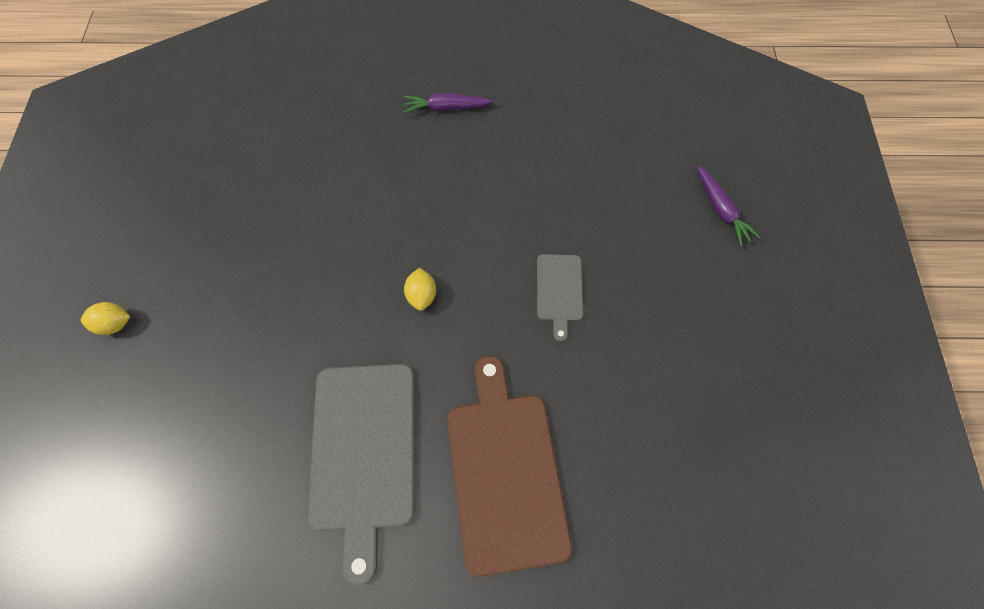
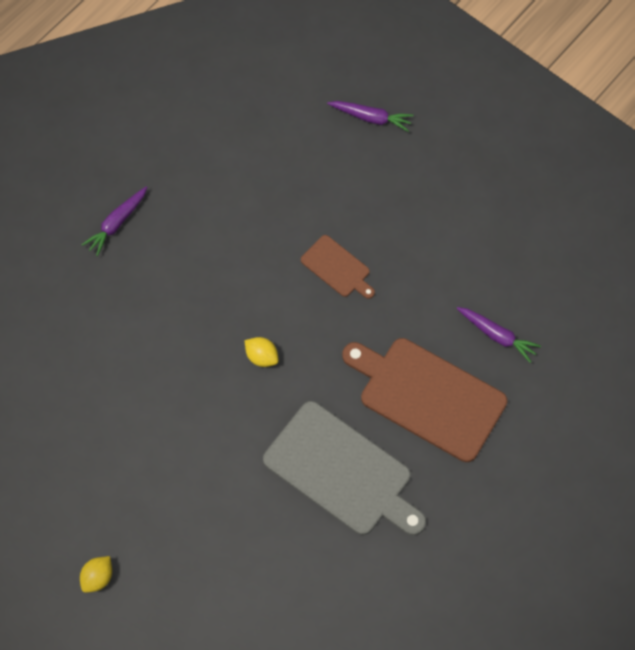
camera: 50 degrees left, 0 degrees up
grey cutting board [537,254,583,342] -> brown cutting board [301,235,375,299]
none -> purple carrot [456,307,541,363]

